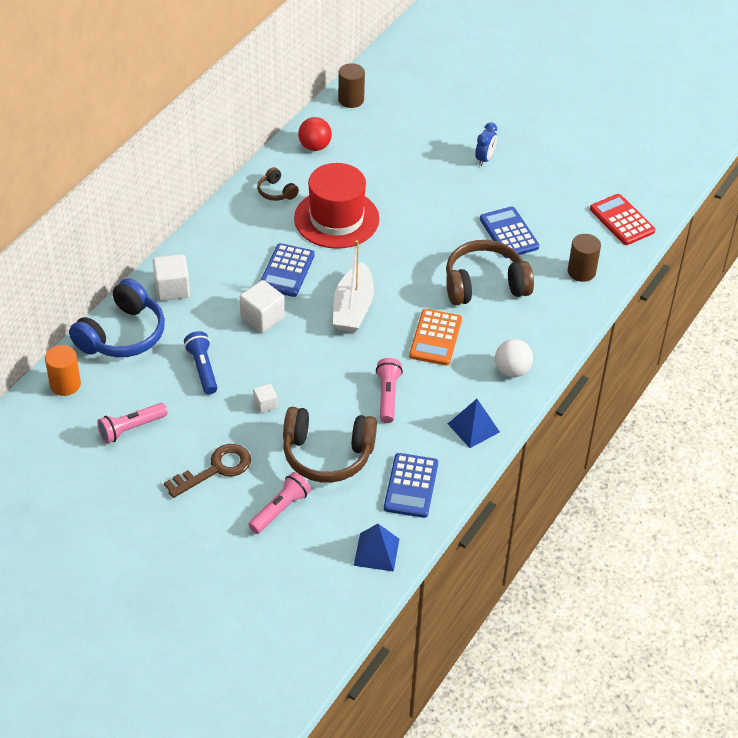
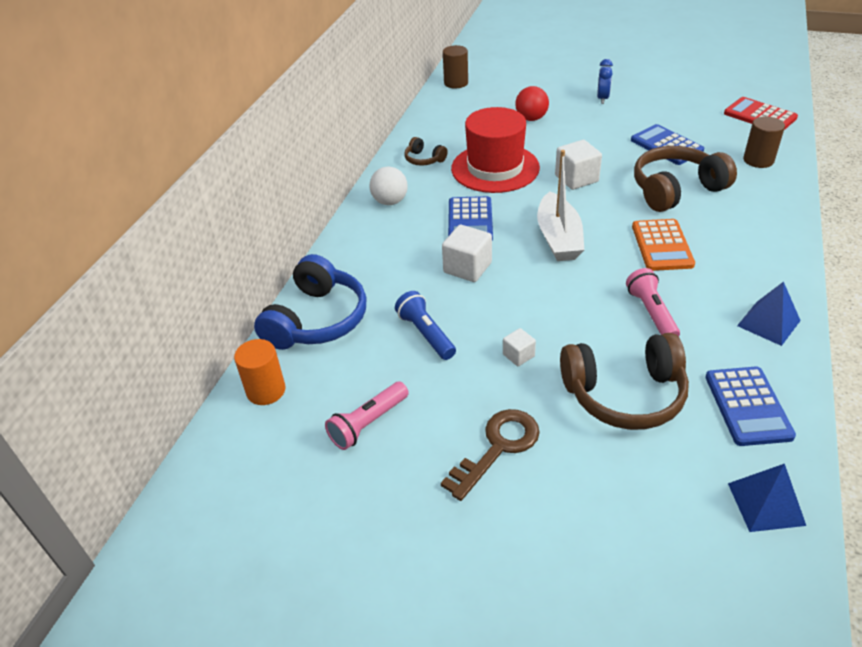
camera: 10 degrees left, 5 degrees down
white cube [153,254,190,301] -> white cube moved to [555,140,602,190]
pink flashlight [248,472,311,534] -> none
red ball [298,117,332,151] -> red ball moved to [515,86,549,121]
white ball [495,339,533,377] -> white ball moved to [370,167,408,205]

